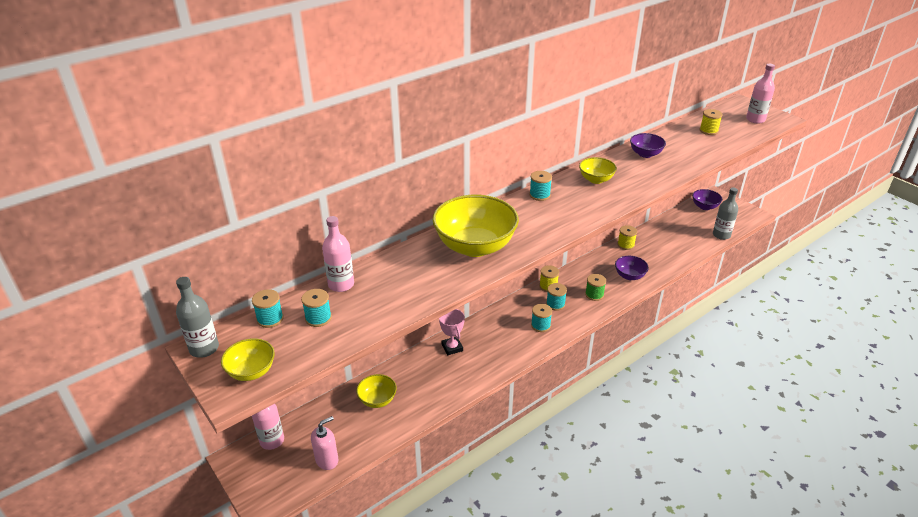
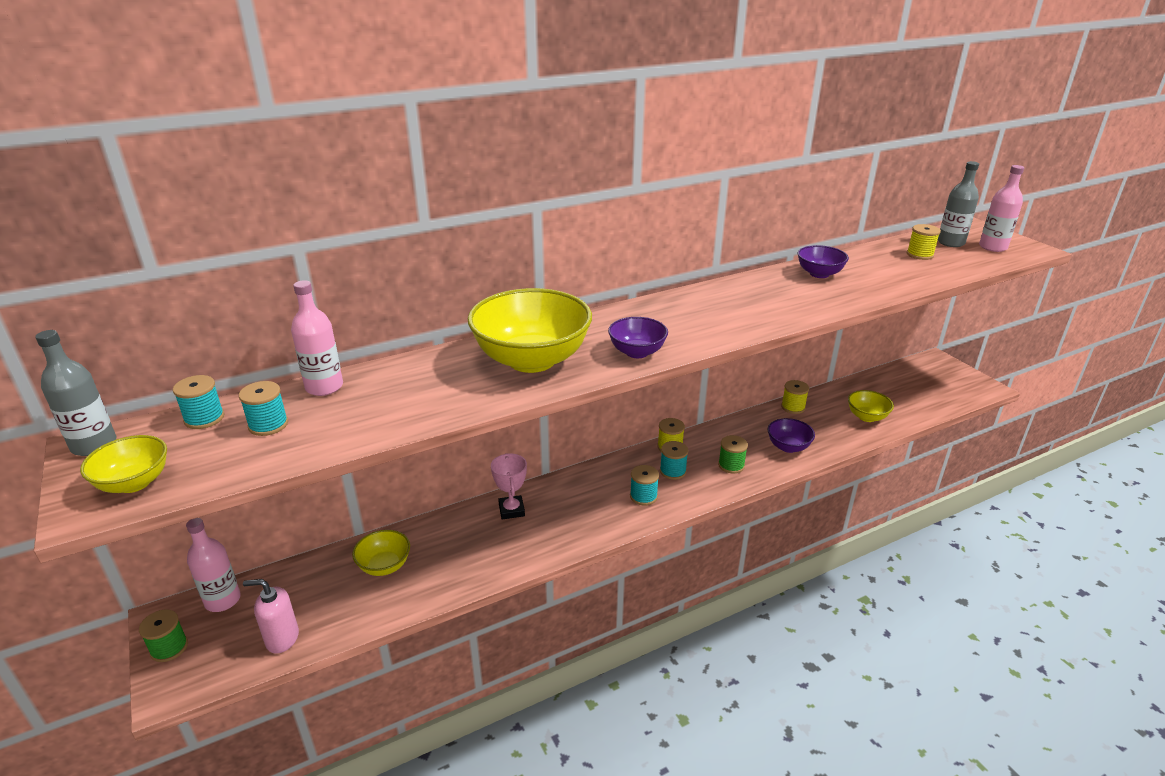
camera: 10 degrees right, 5 degrees down
pink soap dispenser [311,416,339,470] -> pink soap dispenser turned 150 degrees counterclockwise [243,579,299,654]
turquoise spool [529,171,552,201] -> none
yellow bowl [579,157,617,184] -> yellow bowl moved to [848,390,894,422]
purple bowl [692,189,722,210] -> purple bowl moved to [608,317,668,358]
grey bottle [713,188,738,240] -> grey bottle moved to [938,161,979,247]
none -> green spool [139,609,188,662]

